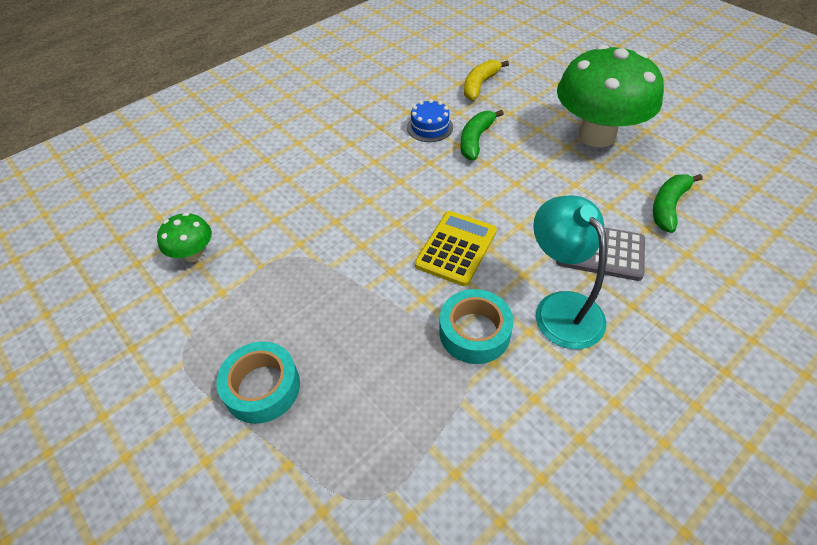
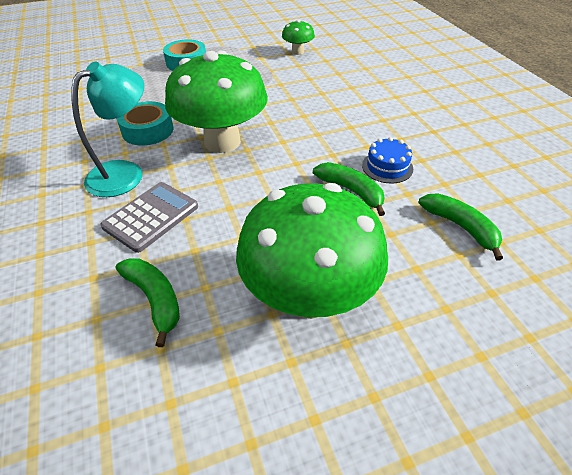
camera: 110 degrees right, 5 degrees down
yellow calculator [415,211,497,286] -> green mushroom [165,51,268,153]
yellow banana [464,60,509,101] -> green banana [419,193,503,260]
turquoise lamp [533,196,607,349] -> turquoise lamp turned 45 degrees counterclockwise [71,62,144,197]

